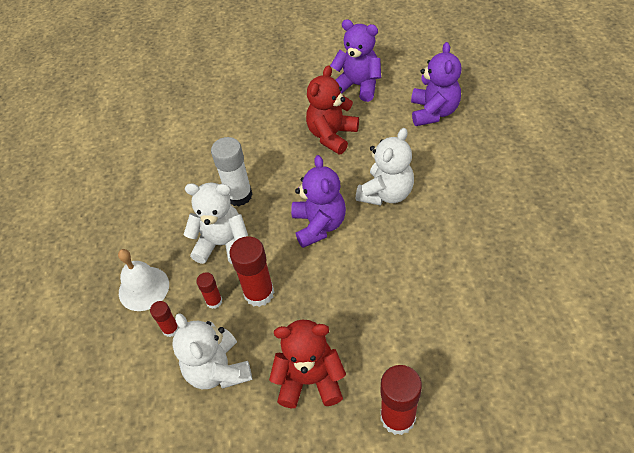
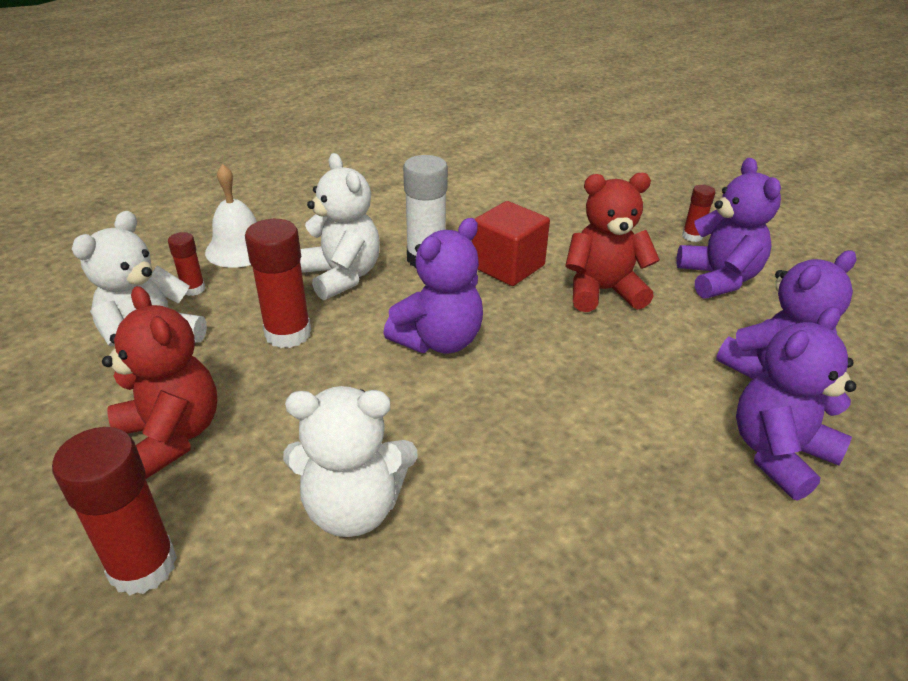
camera: 50 degrees right, 15 degrees down
red glue stick [196,272,222,309] -> red glue stick moved to [682,185,716,242]
white teddy bear [356,128,414,206] -> white teddy bear moved to [283,386,417,537]
none -> red cube [472,201,550,286]
none -> purple teddy bear [736,307,856,501]

